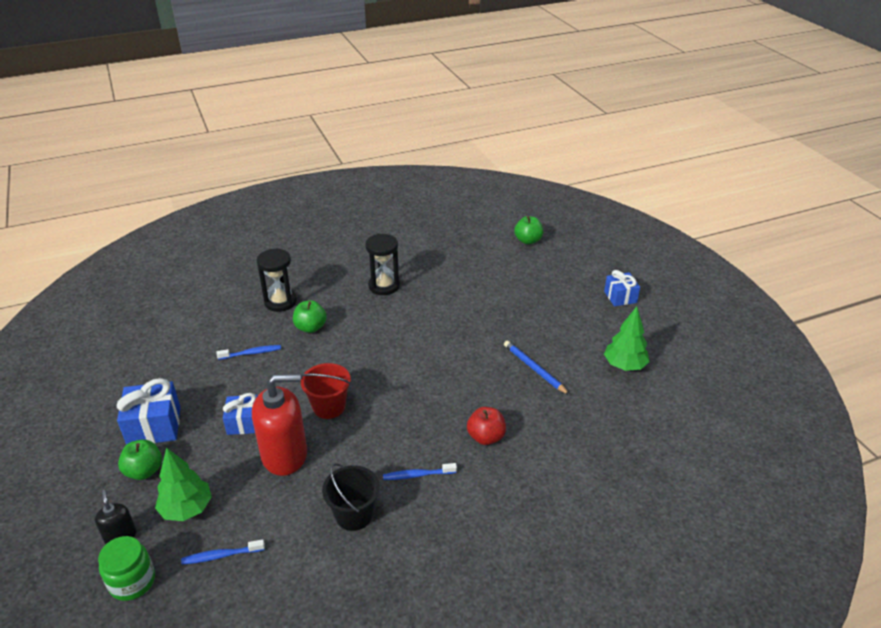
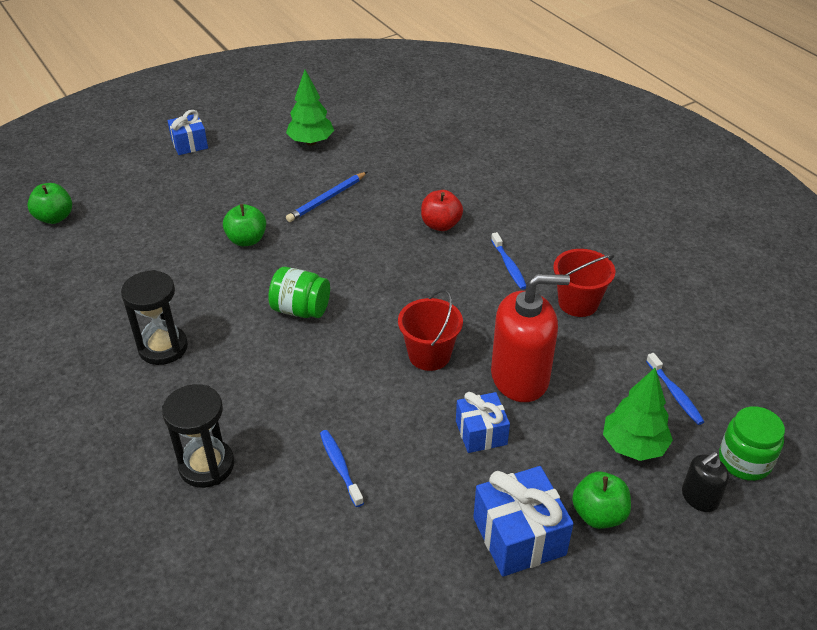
camera: 100 degrees left, 5 degrees up
red soap dispenser [252,374,307,476] -> red soap dispenser turned 105 degrees clockwise [491,274,570,402]
green apple [293,300,327,333] -> green apple moved to [223,204,266,246]
black bucket [322,463,380,531] -> red bucket [553,249,615,317]
none -> green jar [268,267,330,318]

